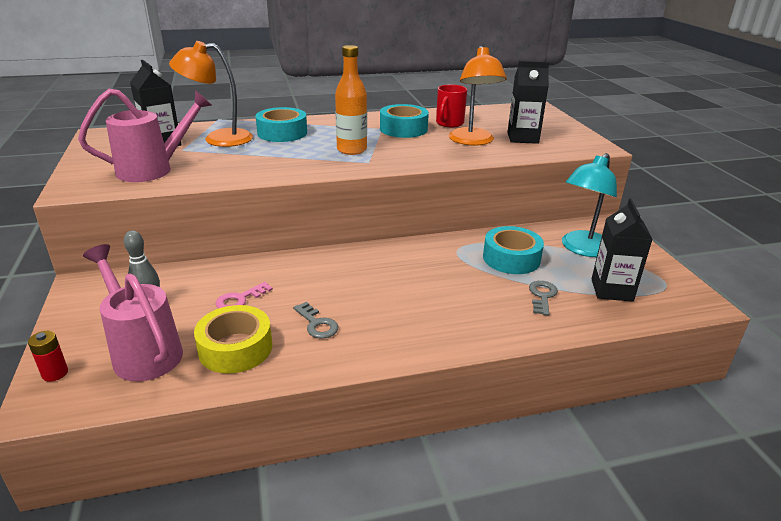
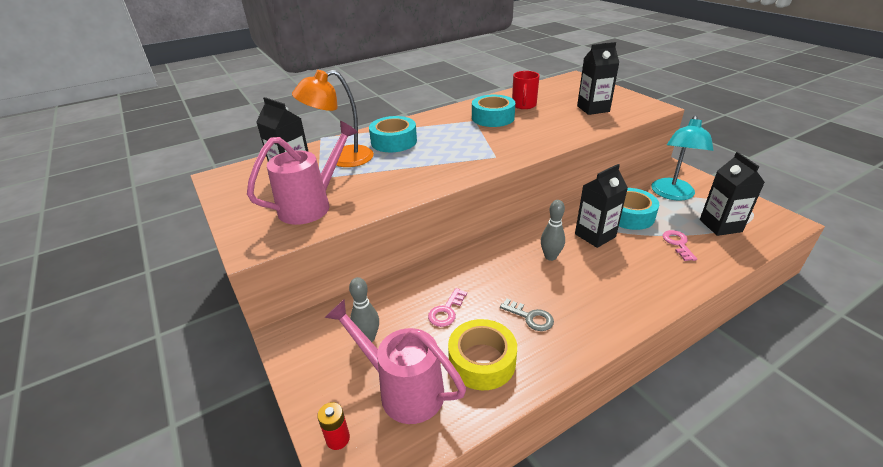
camera: 15 degrees left, 5 degrees up
orange bottle [335,45,367,155] -> none
orange lamp [449,46,507,146] -> none
grey key [529,281,558,316] -> pink key [663,230,697,261]
none -> grey bowling pin [541,200,565,261]
none -> black carton [575,164,628,248]

